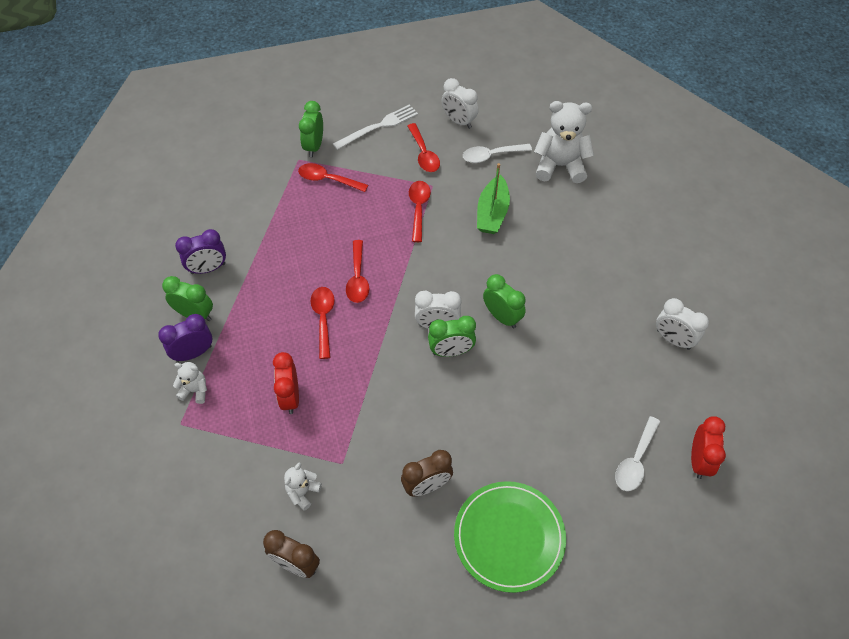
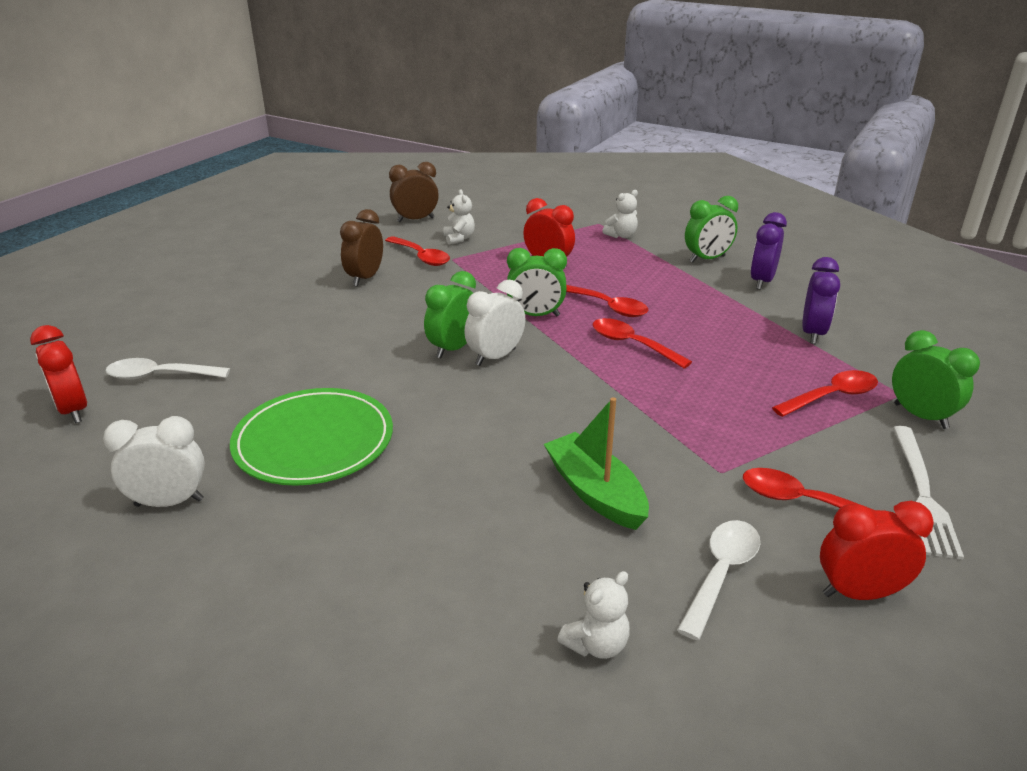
camera: 135 degrees right, 25 degrees down
purple clock [158,314,212,362] -> purple clock moved to [802,257,840,344]
red spoon [409,181,431,242] -> red spoon moved to [385,236,450,266]
white clock [441,78,478,129] -> red clock [820,501,934,600]
green plate [454,481,566,593] -> green plate moved to [230,388,393,486]
green clock [483,274,526,328] -> green clock moved to [507,248,567,317]
white teddy bear [534,101,594,183] -> white teddy bear [557,571,630,659], size x0.50
white spoon [615,416,660,491] -> white spoon turned 75 degrees counterclockwise [105,358,230,380]

